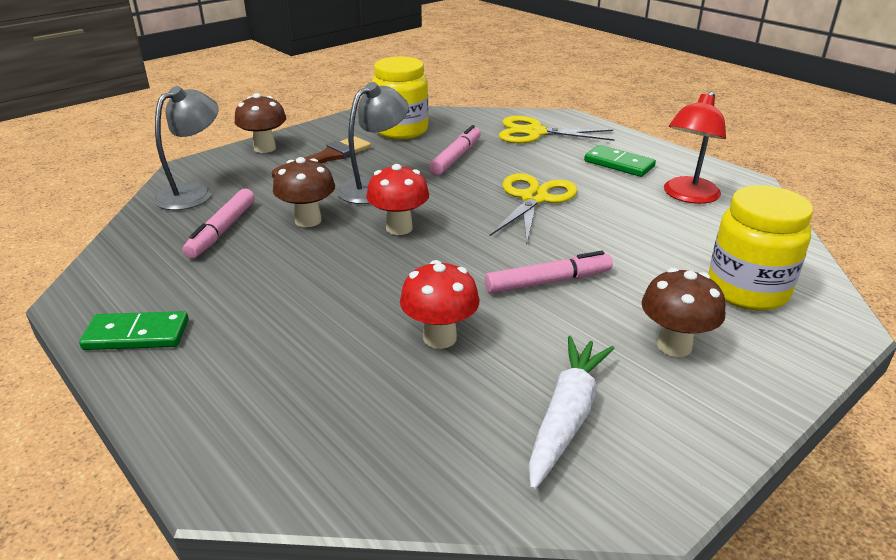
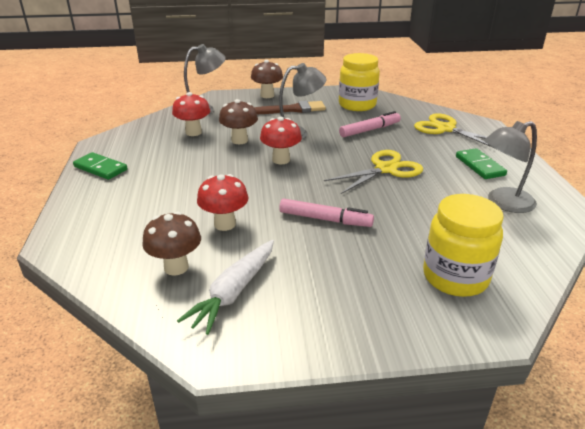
camera: 35 degrees right, 0 degrees up
pink marker [183,189,255,258] -> red mushroom [172,92,210,136]
white carrot [528,336,615,490] -> white carrot turned 150 degrees clockwise [177,240,274,335]
brown mushroom [642,268,726,357] -> brown mushroom moved to [142,212,201,276]
red lamp [664,91,726,204] -> grey lamp [484,121,537,213]

